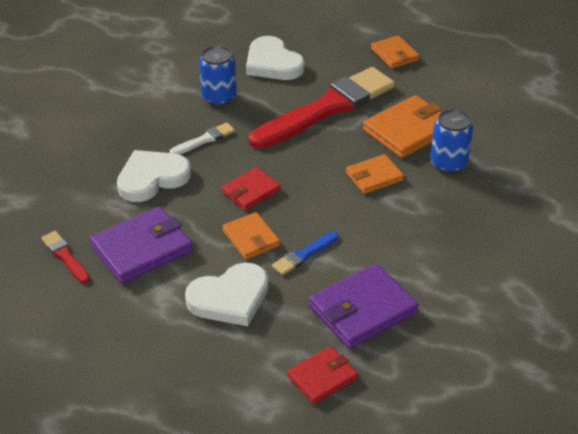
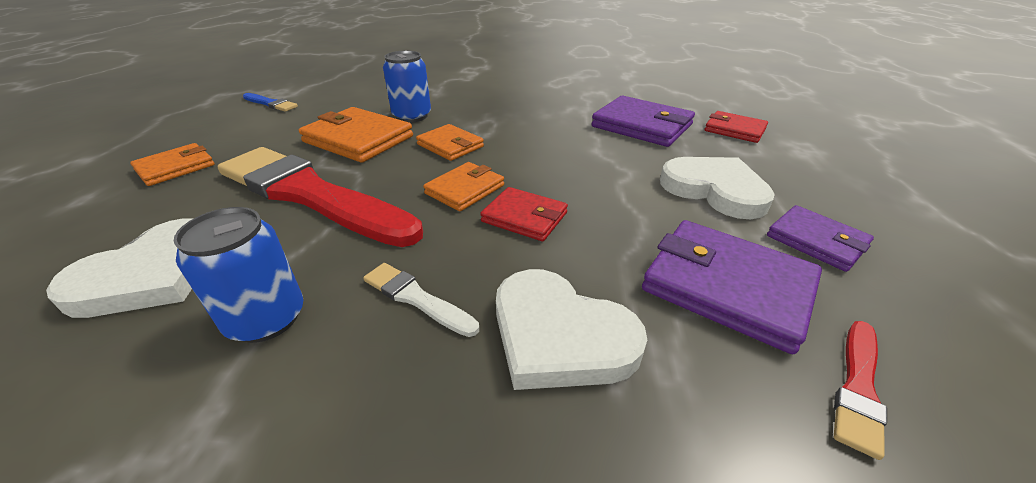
camera: 110 degrees left, 5 degrees down
orange wallet [222,212,280,260] -> orange wallet moved to [423,162,504,211]
blue brush [272,231,338,275] -> blue brush moved to [243,93,298,112]
none -> purple wallet [767,205,874,272]

